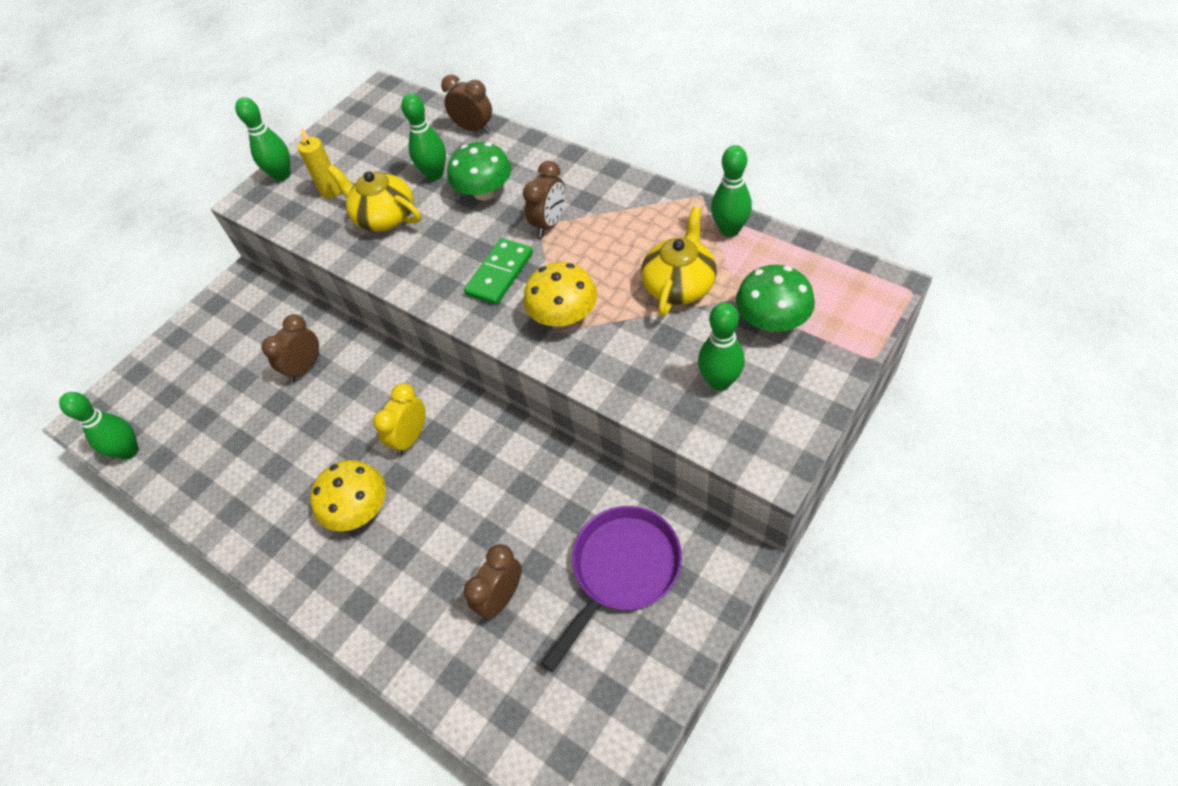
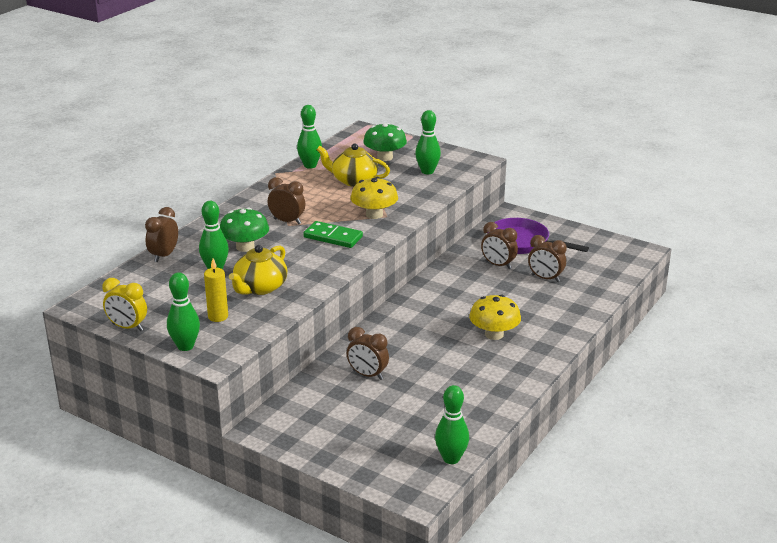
camera: 100 degrees left, 25 degrees down
yellow clock [373,383,426,455] -> yellow clock moved to [102,278,147,331]
none -> brown clock [481,222,518,269]

